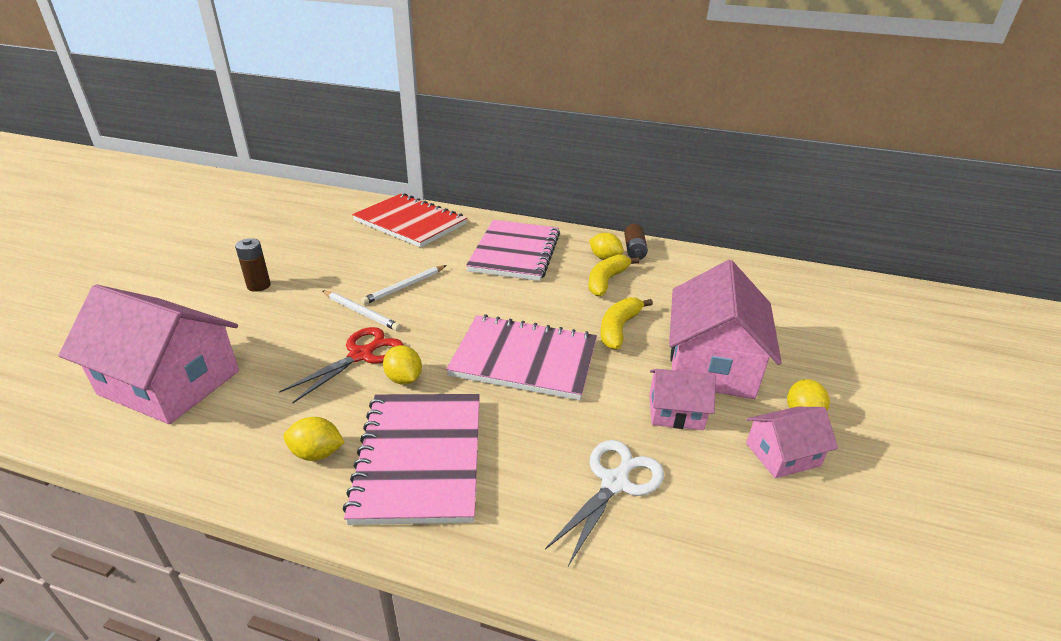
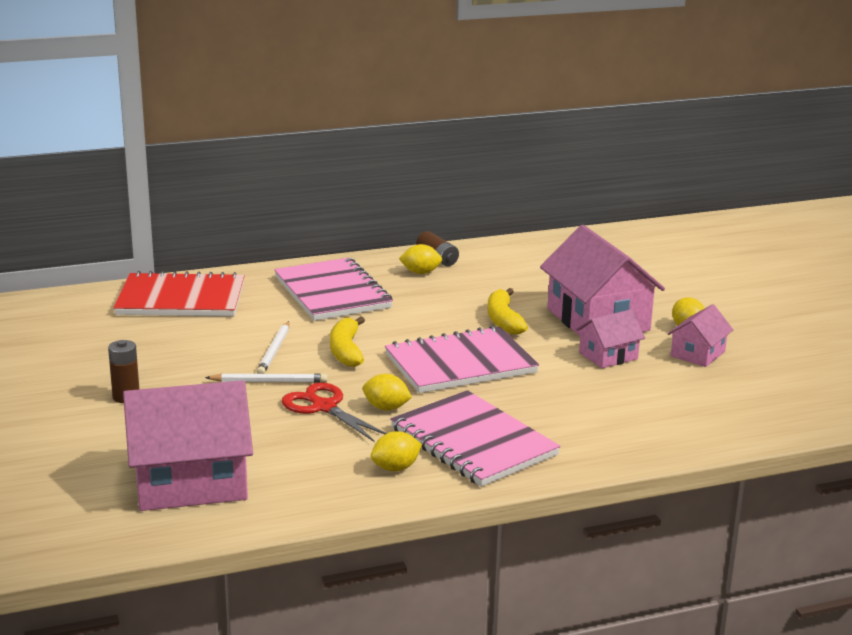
camera: 35 degrees left, 10 degrees down
red scissors [279,327,404,403] -> red scissors turned 45 degrees counterclockwise [282,382,387,442]
white scissors [545,440,664,566] -> none
yellow banana [588,254,640,296] -> yellow banana moved to [330,317,365,367]

